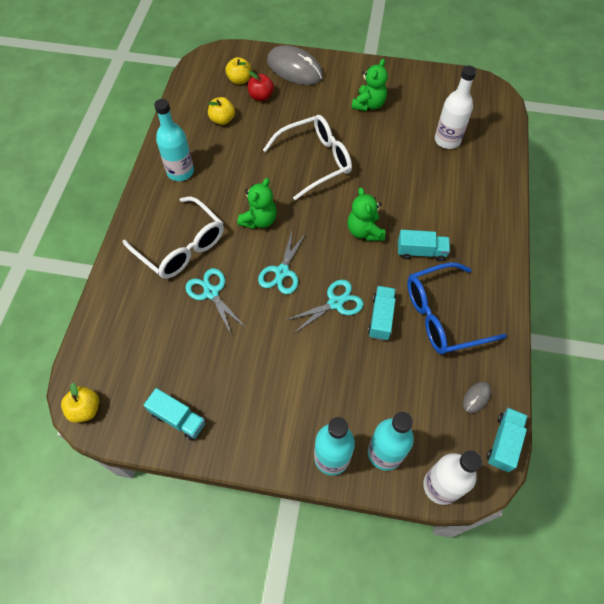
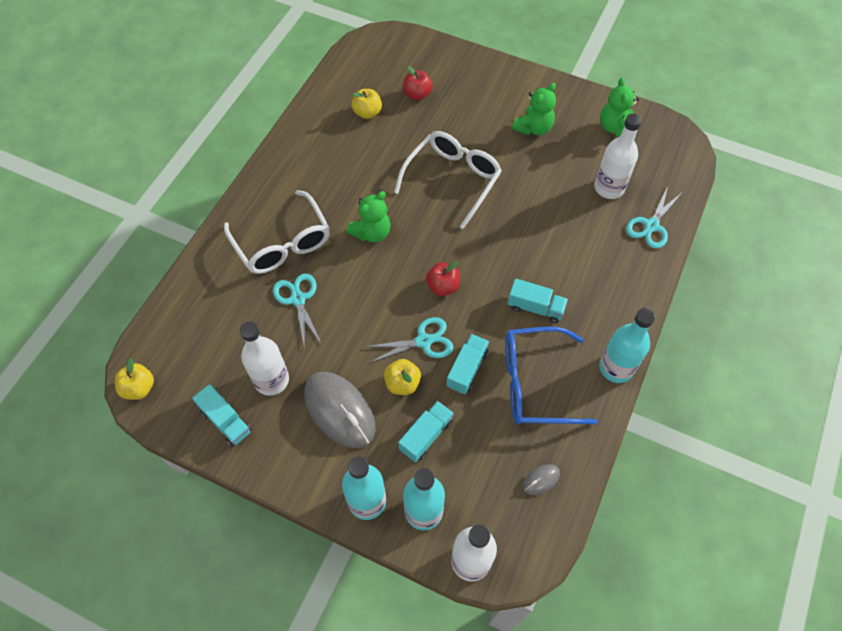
camera: 15 degrees right, 0 degrees up
turquoise bottle [154,99,194,181] -> turquoise bottle moved to [599,308,655,383]
yellow apple [225,57,251,85] -> yellow apple moved to [384,359,421,395]
turquoise scissors [258,231,306,294] -> turquoise scissors moved to [626,186,682,249]
white glasses [263,115,352,200] -> white glasses turned 45 degrees counterclockwise [394,131,502,229]
grey mouse [267,45,323,85] -> grey mouse moved to [304,372,376,448]
green teddy bear [347,187,385,241] -> green teddy bear moved to [600,78,639,137]
turquoise truck [487,408,528,472] -> turquoise truck moved to [398,401,454,462]
none -> white bottle [240,322,289,396]
none -> red apple [426,261,460,296]

